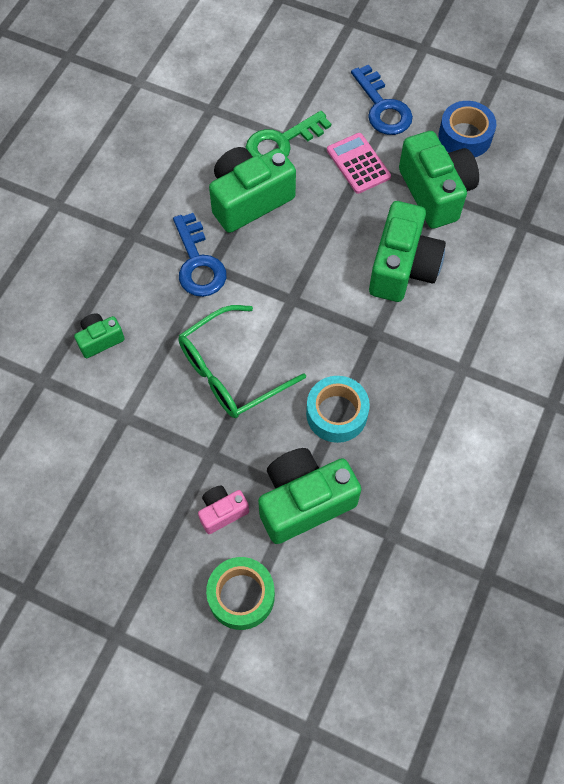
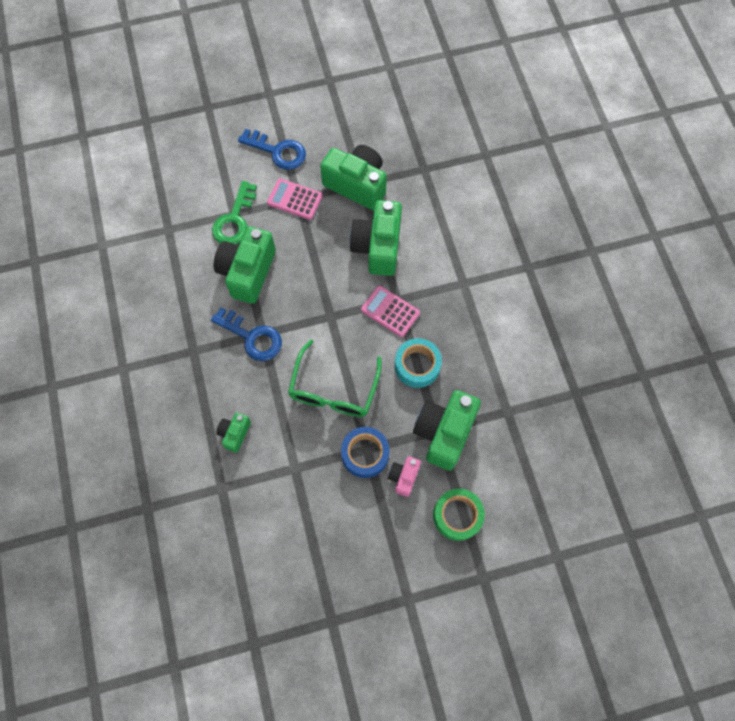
camera: 40 degrees left, 5 degrees up
green camera [369,201,446,302] -> green camera turned 150 degrees counterclockwise [350,200,402,276]
blue tape [438,101,496,157] -> blue tape moved to [341,427,390,478]
none -> pink calculator [361,285,420,337]

